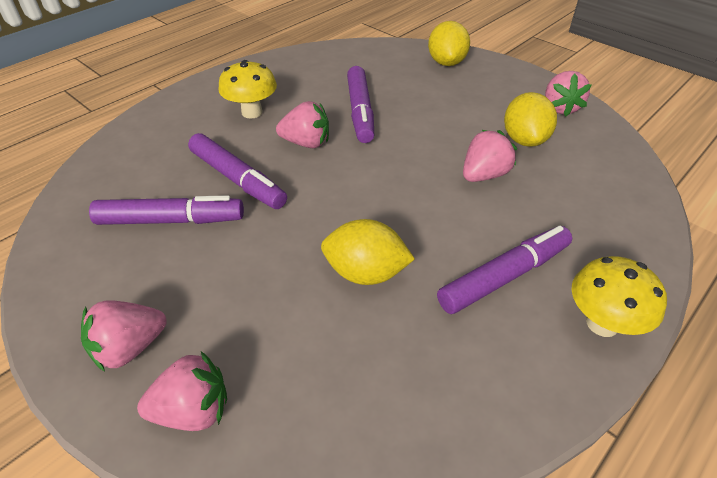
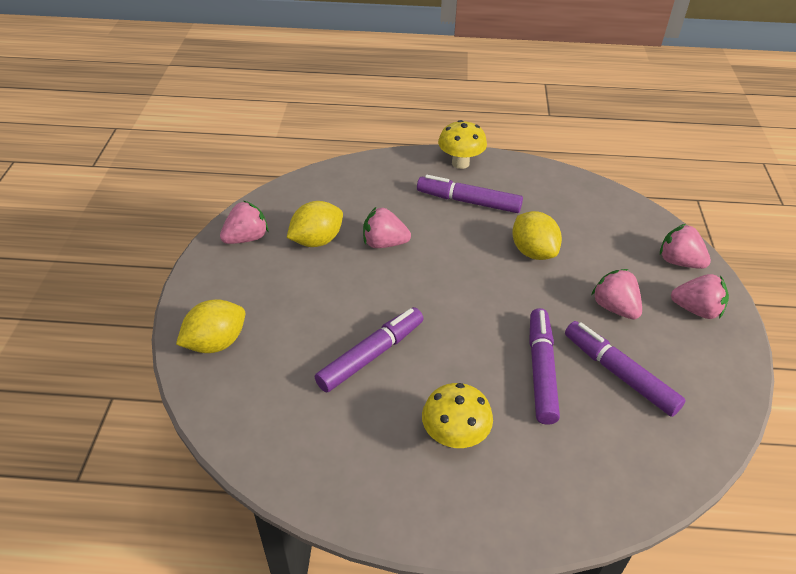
camera: 130 degrees left, 0 degrees up
pink strawberry [276,101,329,148] -> pink strawberry moved to [591,269,642,319]

